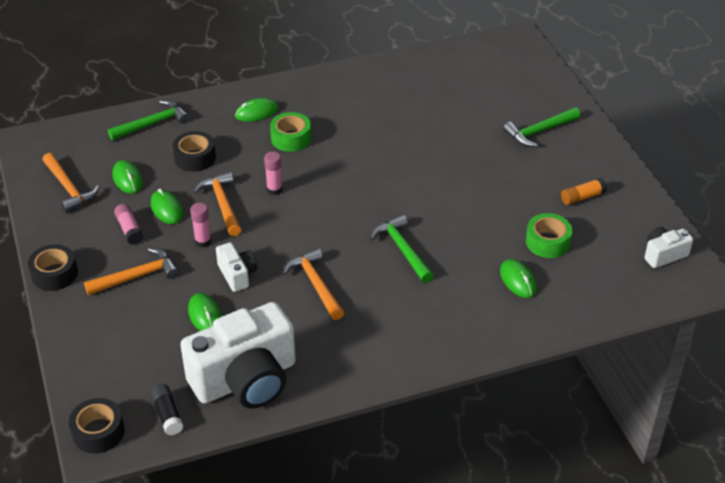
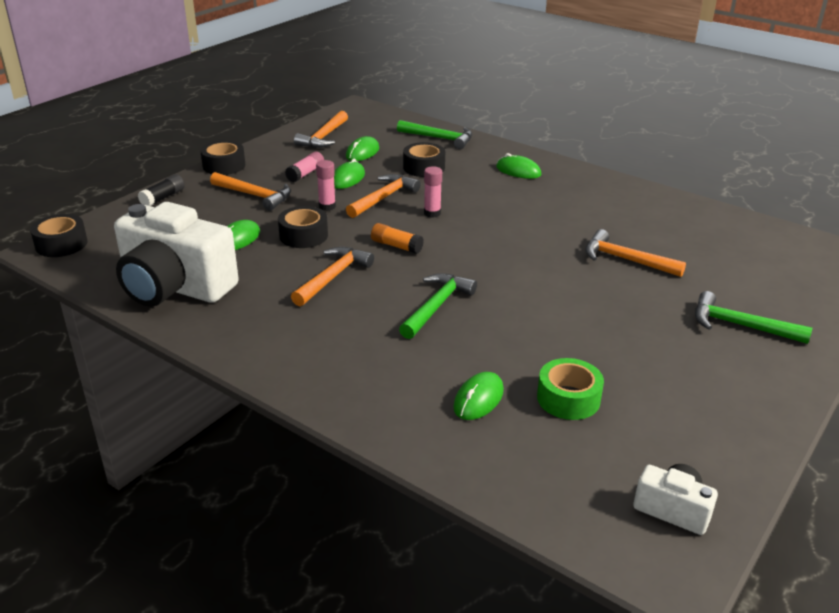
camera: 55 degrees right, 10 degrees down
black glue stick [150,384,184,436] -> black glue stick moved to [138,174,185,206]
white camera [216,242,257,292] -> black tape [278,206,328,248]
green tape [270,112,311,152] -> none
orange glue stick [561,178,607,205] -> orange glue stick moved to [371,223,424,254]
none -> orange hammer [585,229,686,277]

